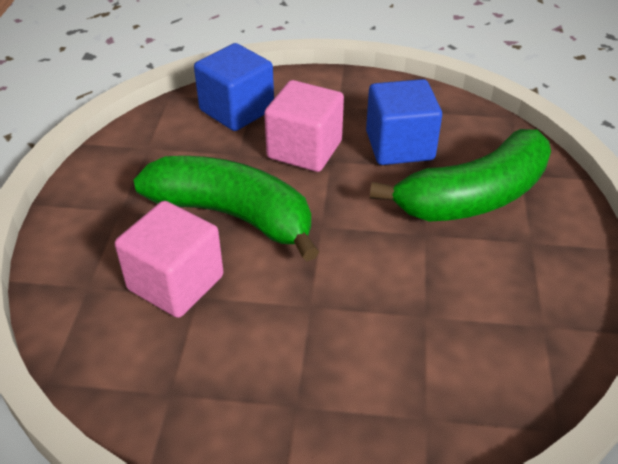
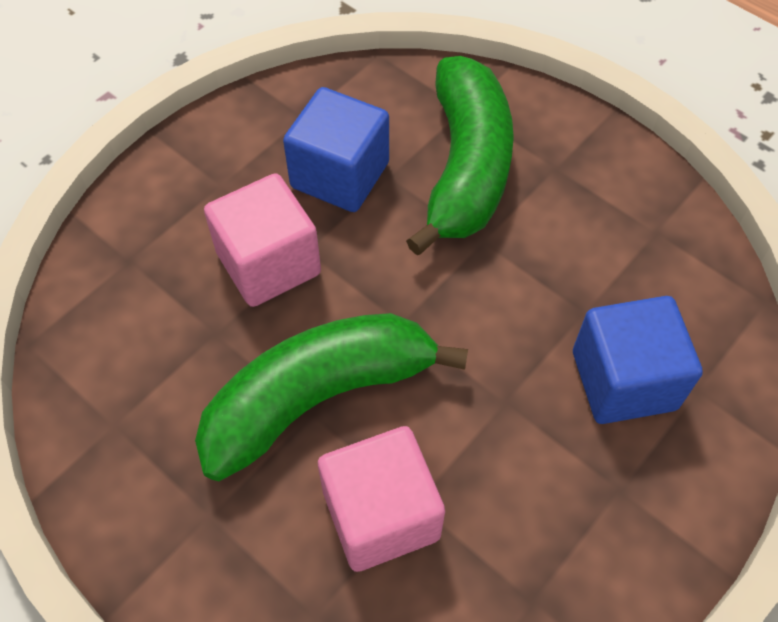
camera: 55 degrees left, 15 degrees up
blue cube [194,43,274,131] -> blue cube moved to [573,296,703,424]

